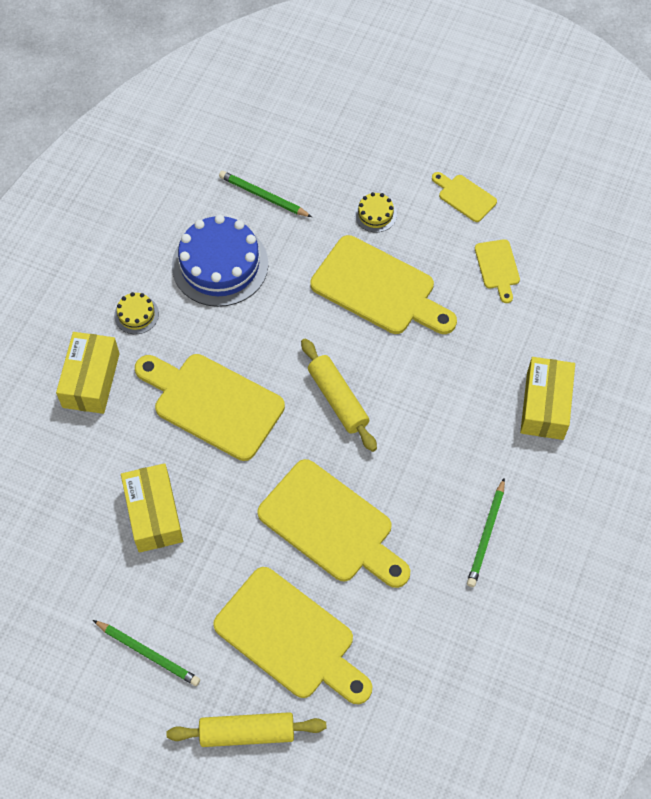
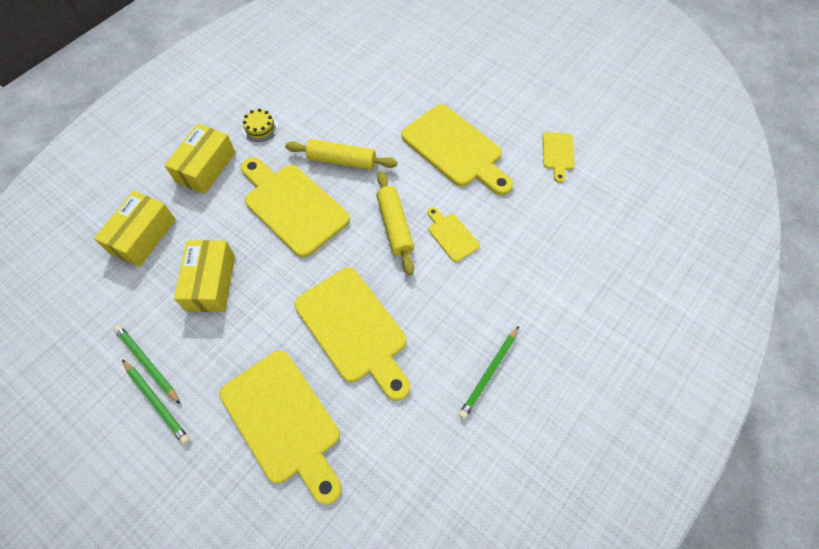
camera: 15 degrees right, 0 degrees up
yellow rolling pin [166,712,327,747] -> yellow rolling pin moved to [285,139,398,170]
blue cake [172,214,268,307] -> none
green pencil [219,171,312,217] -> green pencil moved to [114,325,180,404]
yellow cake [354,192,397,232] -> none
yellow cutting board [432,172,497,222] -> yellow cutting board moved to [427,207,480,262]
yellow box [520,357,575,440] -> yellow box moved to [94,191,176,267]

